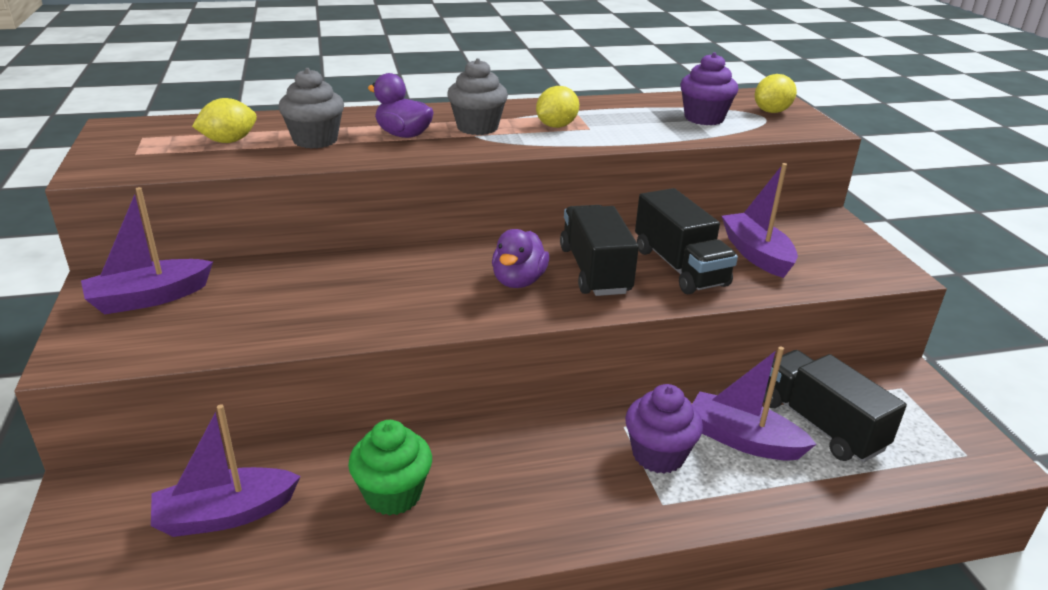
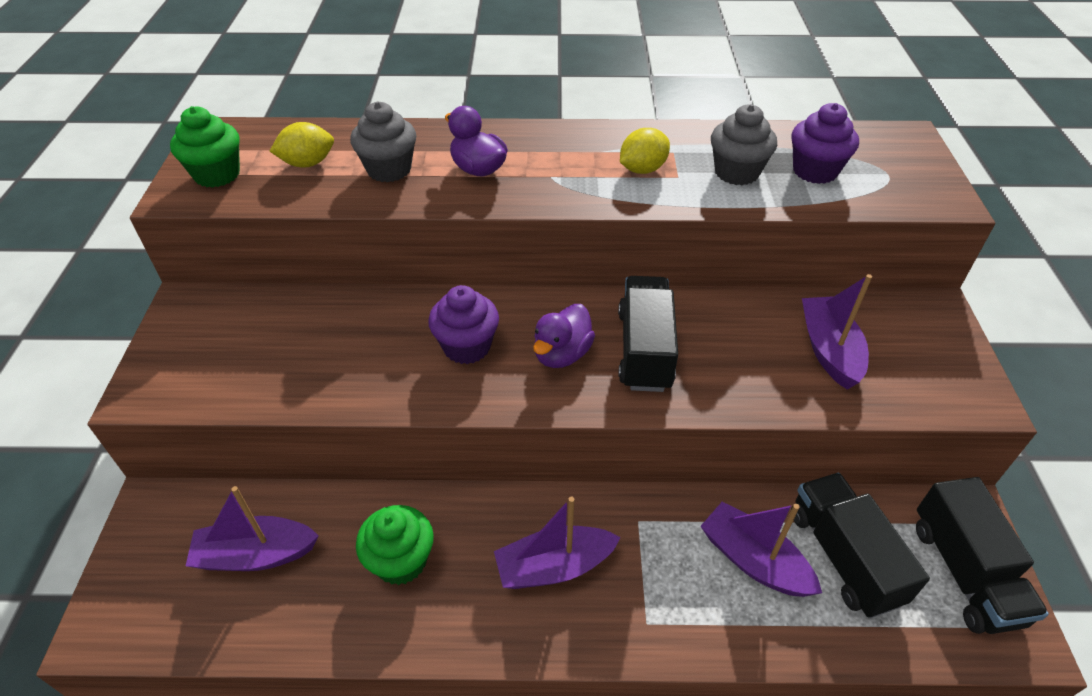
camera: 15 degrees right, 15 degrees up
purple boat [81,187,213,315] -> purple boat moved to [494,497,621,589]
grey cupcake [447,58,508,135] -> grey cupcake moved to [711,104,777,185]
purple cupcake [625,384,703,474] -> purple cupcake moved to [428,285,499,364]
black truck [635,188,738,294] -> black truck moved to [916,477,1049,634]
yellow lemon [755,74,797,113] -> none
none -> green cupcake [170,106,240,188]

